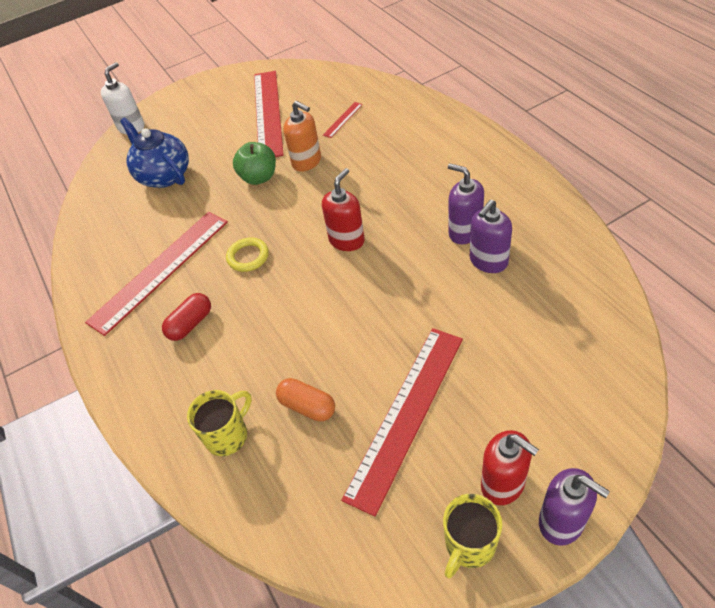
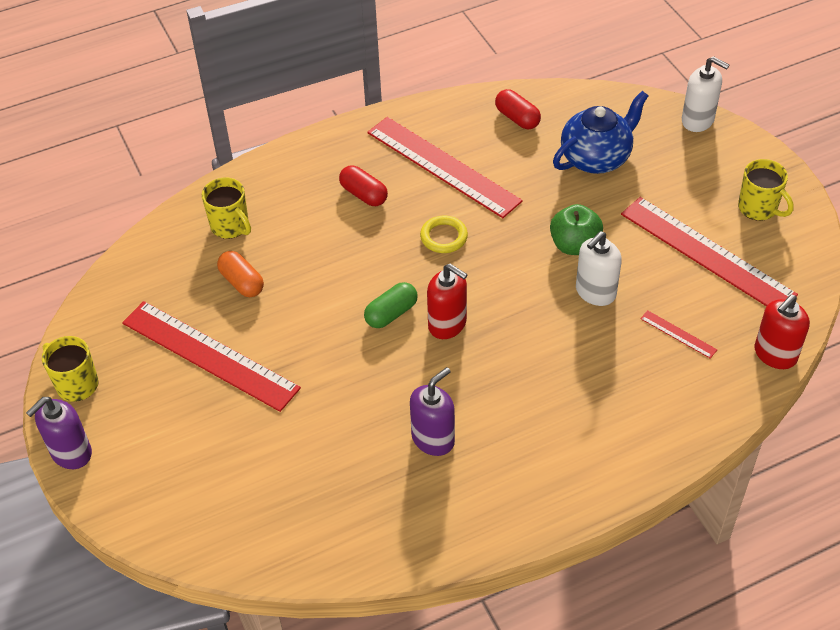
camera: 90 degrees right, 0 degrees up
red ruler [254,71,284,157] -> red ruler turned 45 degrees clockwise [621,197,798,306]
orange capsule [276,378,335,421] -> orange capsule turned 75 degrees counterclockwise [217,251,264,297]
orange soap dispenser [283,101,321,172] -> white soap dispenser [576,231,622,306]
purple soap dispenser [470,200,512,273] -> none
red soap dispenser [481,430,539,505] -> red soap dispenser moved to [754,294,810,369]
none -> green capsule [364,282,418,328]
none -> red capsule [495,89,541,129]
none -> yellow mug [738,159,794,221]

